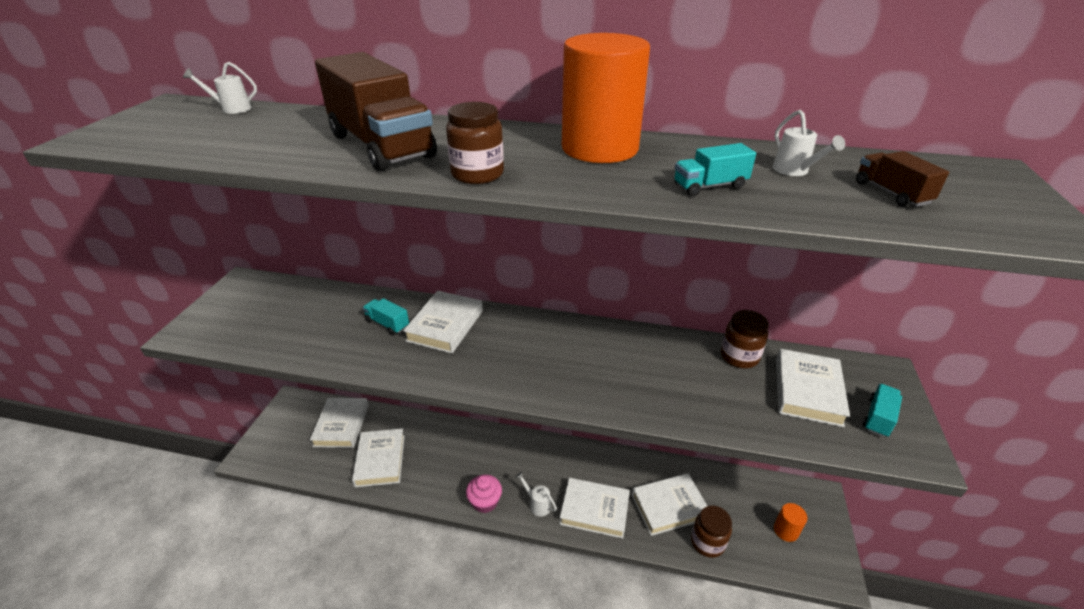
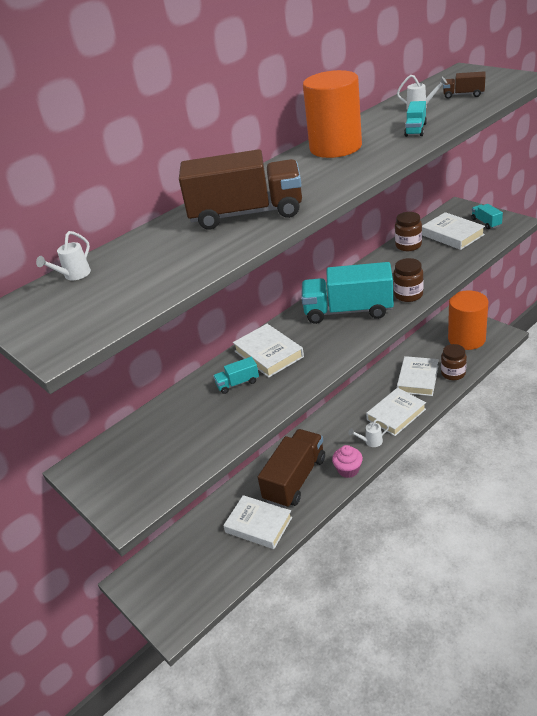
camera: 50 degrees left, 0 degrees up
white book [310,398,369,448] -> none
brown jar [446,102,504,184] -> brown jar moved to [393,258,424,302]
orange cylinder [774,503,807,542] -> orange cylinder [448,290,488,350], size x2.24
none -> brown truck [258,429,325,508]
none -> turquoise truck [301,262,394,324]

